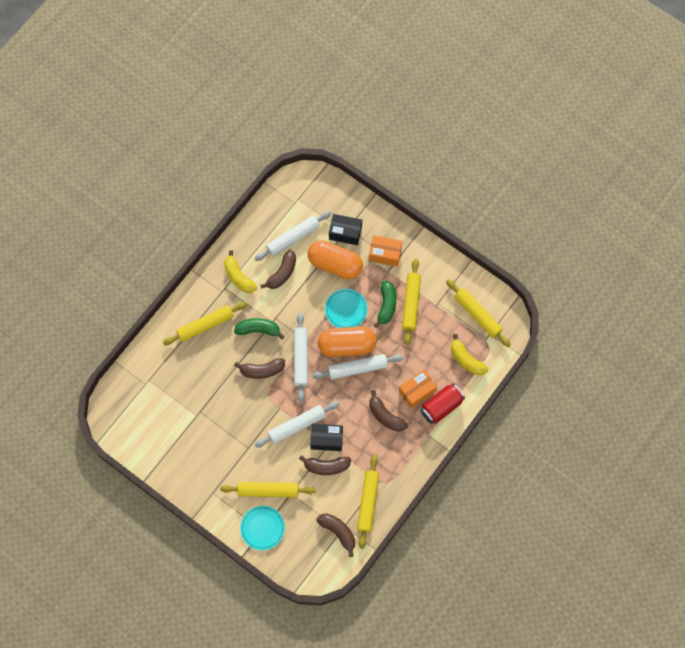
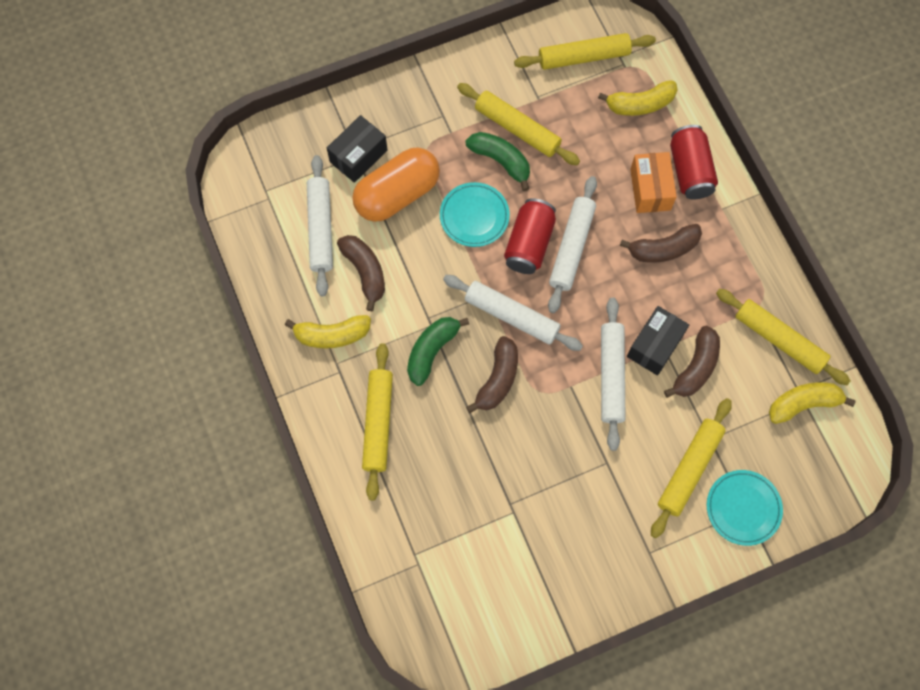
camera: 60 degrees left, 0 degrees up
brown banana [317,513,355,557] -> yellow banana [769,382,856,424]
orange capsule [318,326,377,357] -> red can [504,198,556,274]
orange box [369,235,402,267] -> none

